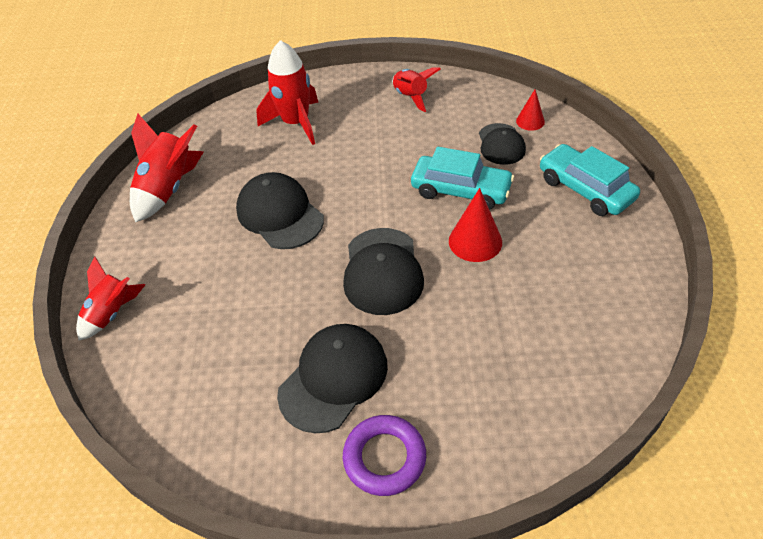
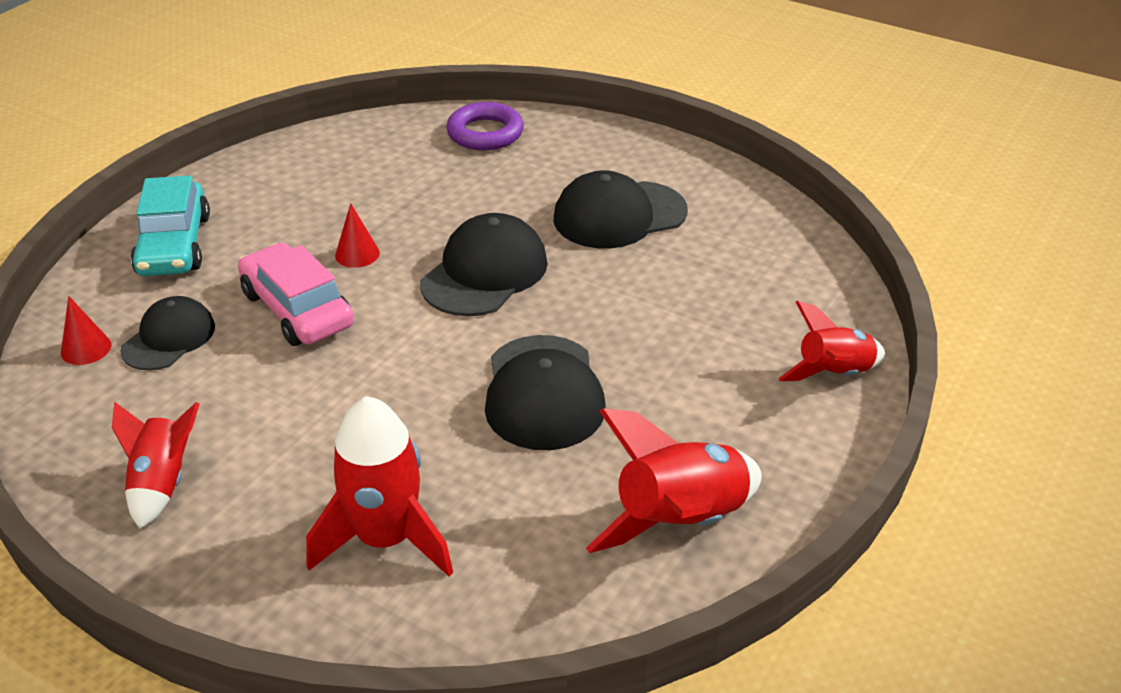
camera: 150 degrees left, 10 degrees down
purple ring [343,415,426,496] -> purple ring moved to [446,102,524,150]
turquoise car [411,147,514,210] -> pink car [238,243,354,346]
red cone [449,188,502,262] -> red cone [335,203,380,268], size x0.62

